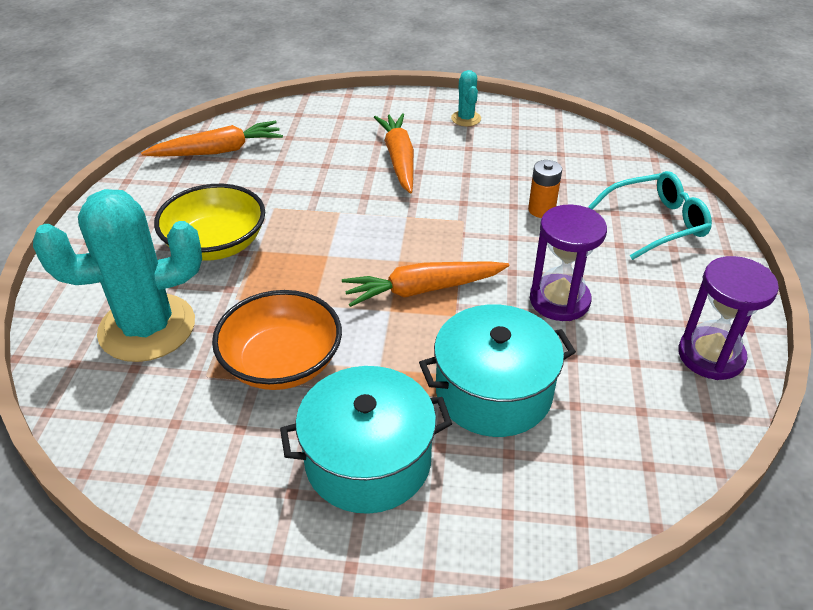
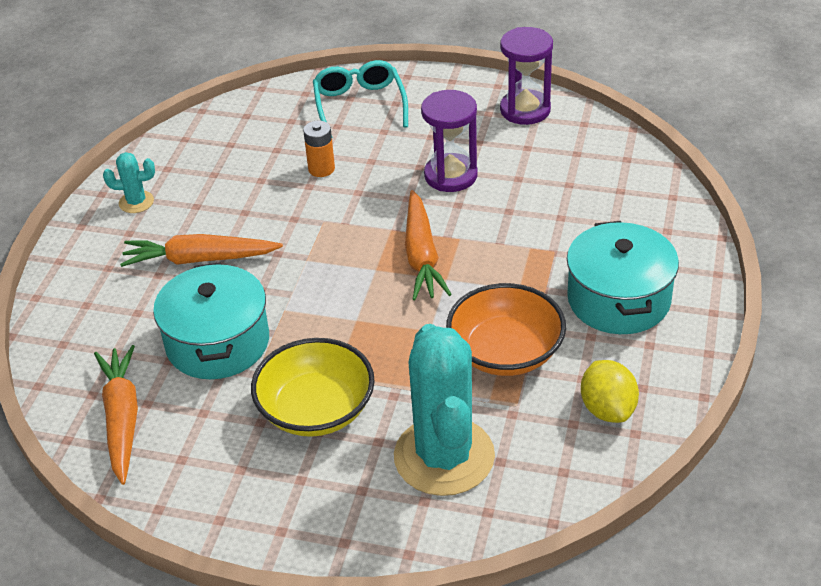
camera: 80 degrees left, 0 degrees up
turquoise pot [419,305,576,437] -> turquoise pot moved to [153,262,269,379]
none -> yellow lemon [581,360,639,423]

